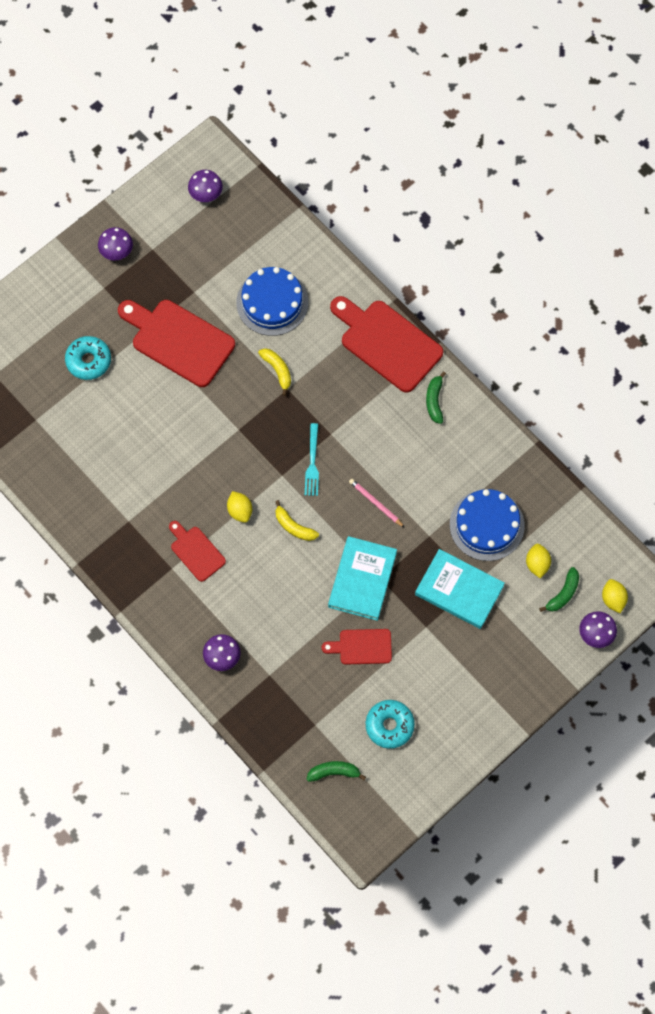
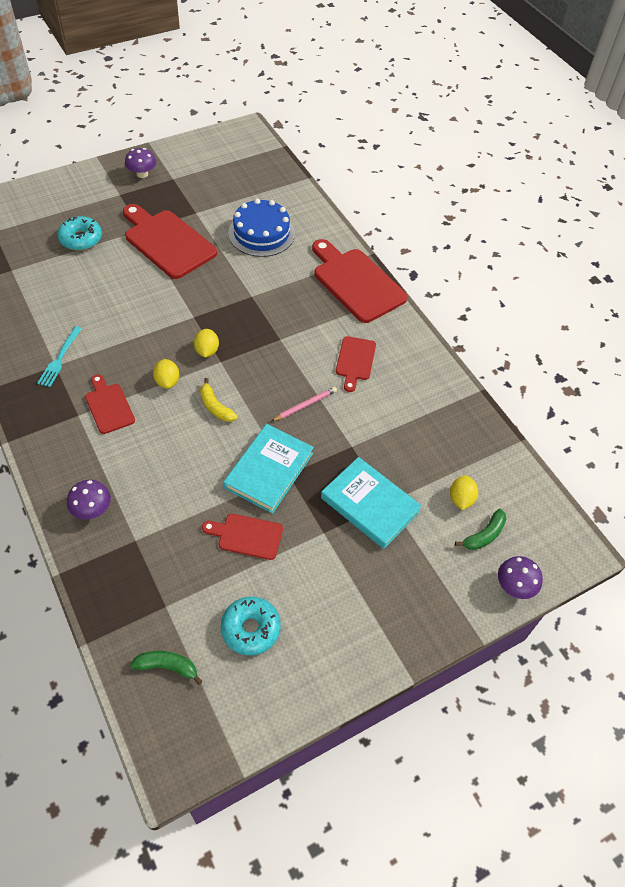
camera: 10 degrees right, 15 degrees down
purple mushroom [188,170,223,202] -> none
yellow banana [258,348,291,396] -> none
turquoise fork [305,423,319,496] -> turquoise fork moved to [37,326,82,387]
pink pencil [349,479,405,528] -> pink pencil turned 90 degrees clockwise [272,387,337,421]
green banana [426,372,446,424] -> none
blue cake [450,489,524,561] -> none
yellow lemon [602,579,628,613] -> yellow lemon moved to [194,329,219,357]
none -> red cutting board [336,336,376,392]

